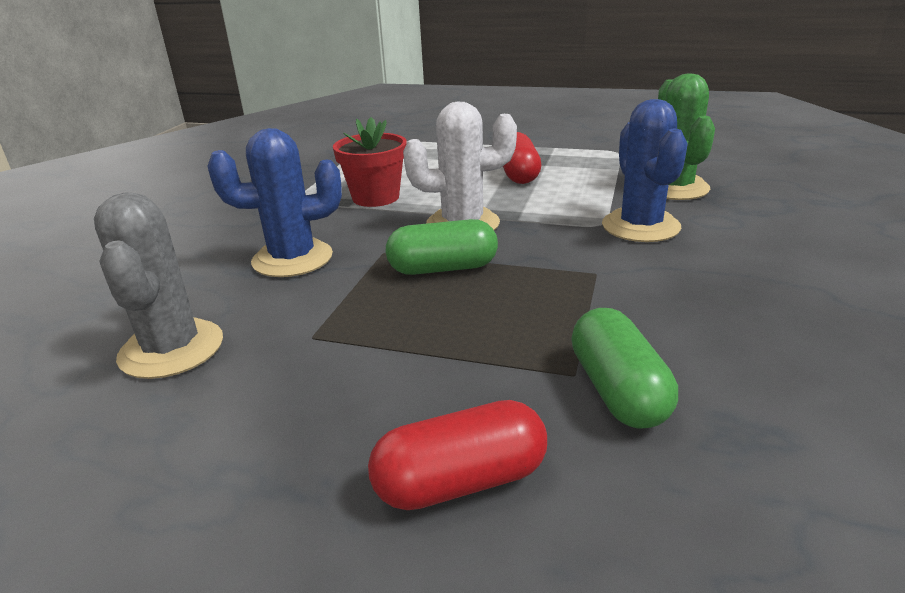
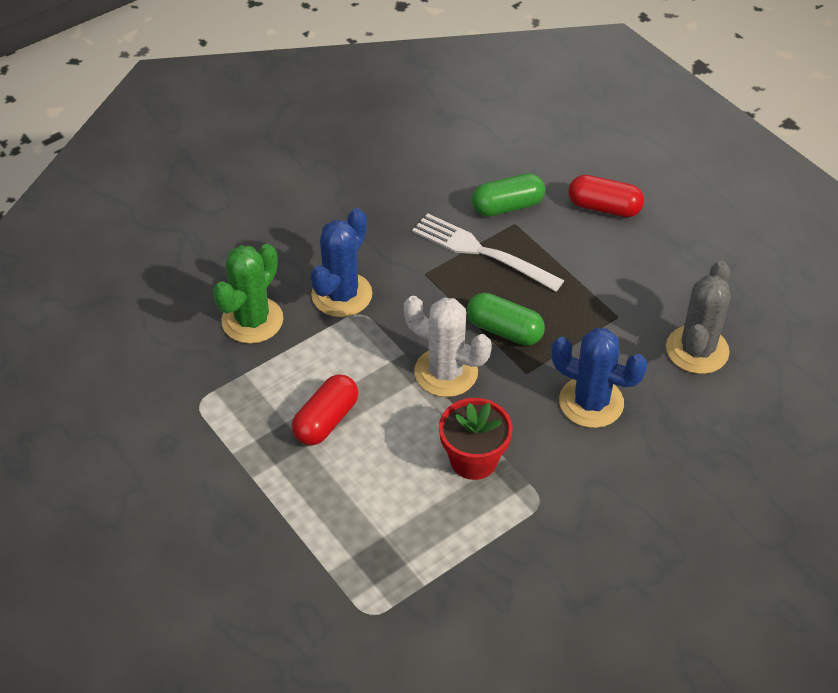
camera: 145 degrees left, 20 degrees up
green capsule [571,308,678,429] -> green capsule turned 45 degrees clockwise [472,173,545,216]
none -> white fork [412,213,564,292]

